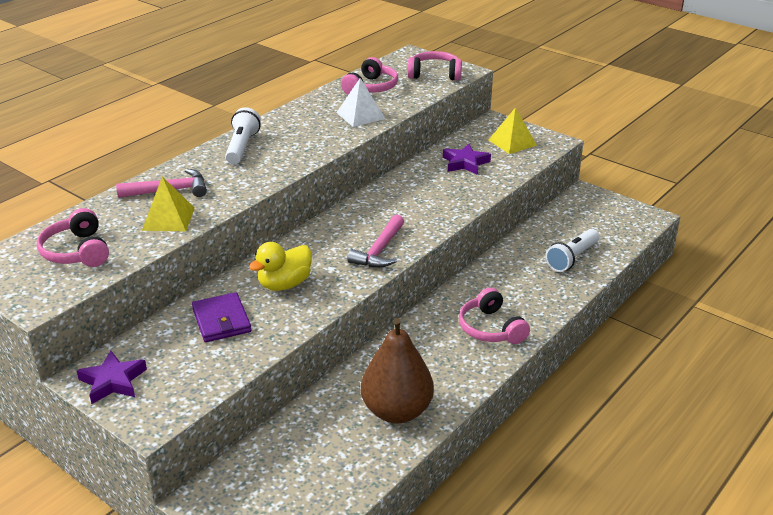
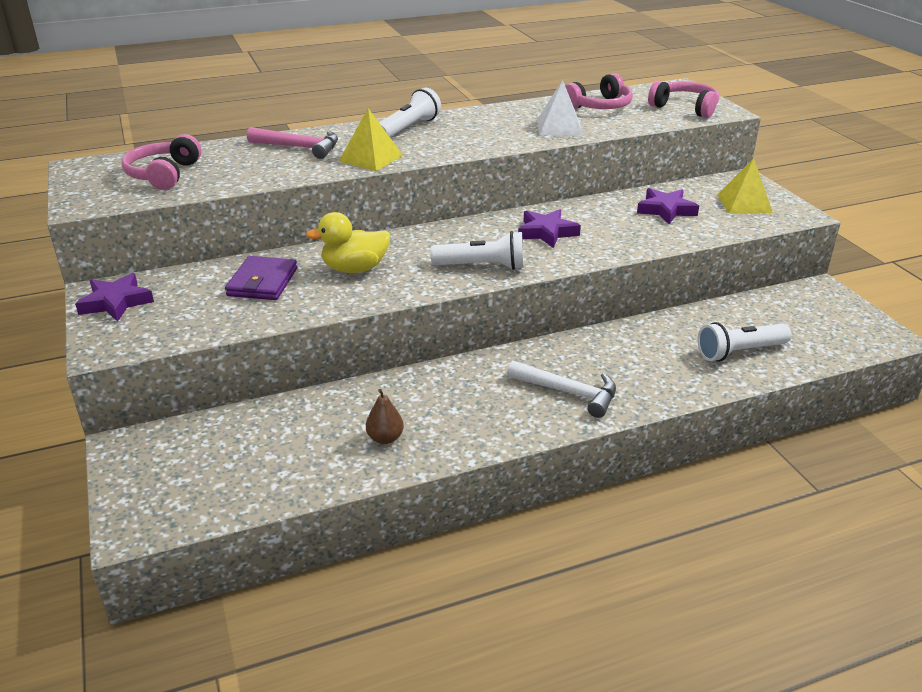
camera: 30 degrees right, 0 degrees up
yellow pyramid [142,176,195,231] -> yellow pyramid moved to [339,108,403,171]
pink hammer [347,215,404,268] -> white flashlight [431,231,524,270]
brown pear [361,318,434,423] -> brown pear [366,389,404,444], size x0.43
pink headphones [459,287,530,344] -> white hammer [507,360,616,418]
none -> purple star [518,209,581,248]

